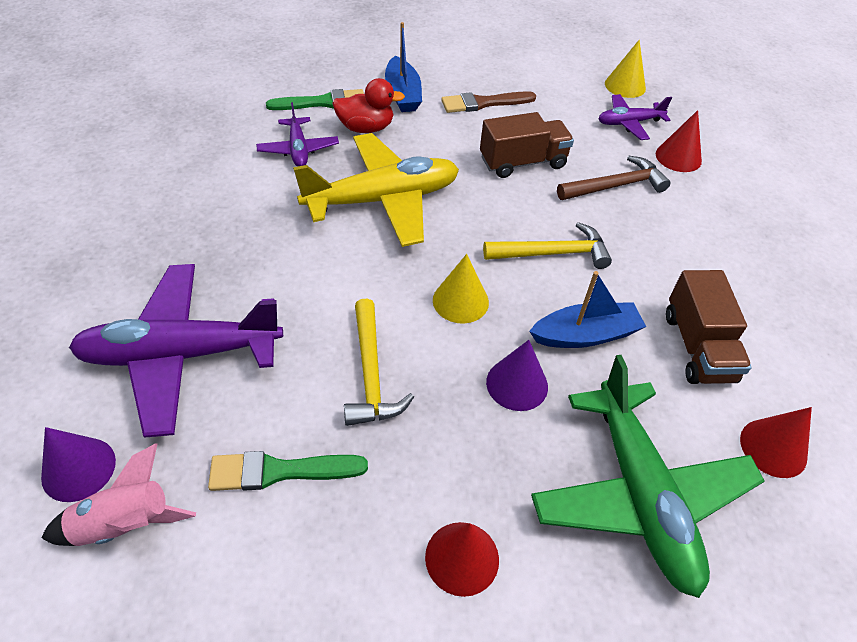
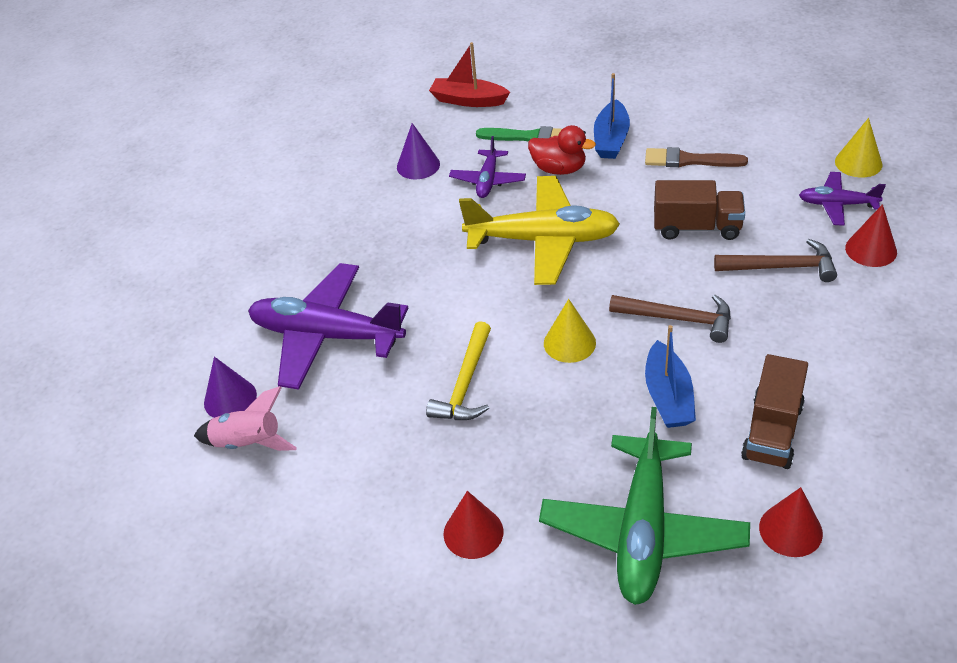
camera: 30 degrees right, 5 degrees down
green brush [208,451,368,491] -> none
yellow hammer [483,222,612,269] -> brown hammer [609,295,731,343]
purple cone [486,340,548,411] -> purple cone moved to [397,123,440,179]
blue boat [529,271,646,348] -> blue boat turned 75 degrees clockwise [645,325,696,428]
none -> red boat [429,42,510,107]

